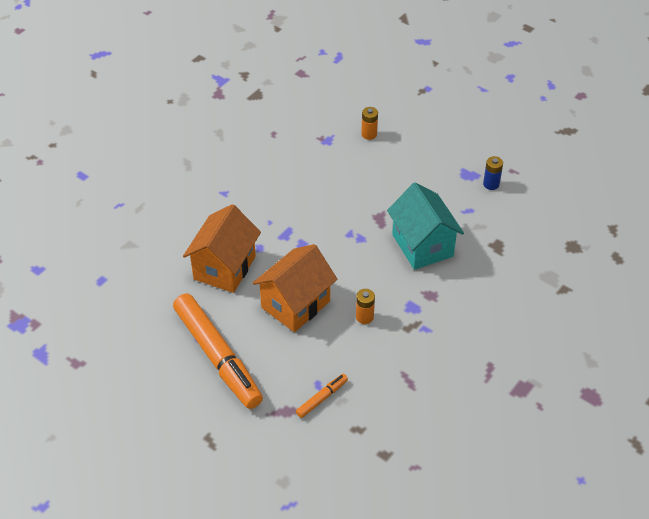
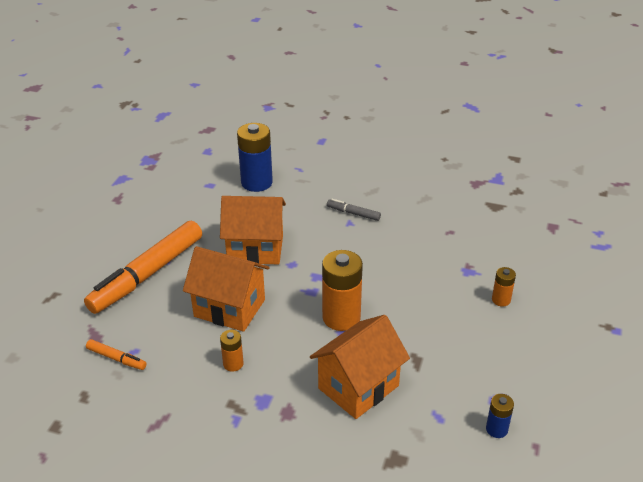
camera: 70 degrees right, 10 degrees down
turquoise house [387,183,464,270] -> orange house [310,315,410,419]
none -> blue battery [237,123,273,192]
none -> orange battery [322,250,363,331]
none -> grey marker [327,199,381,221]

